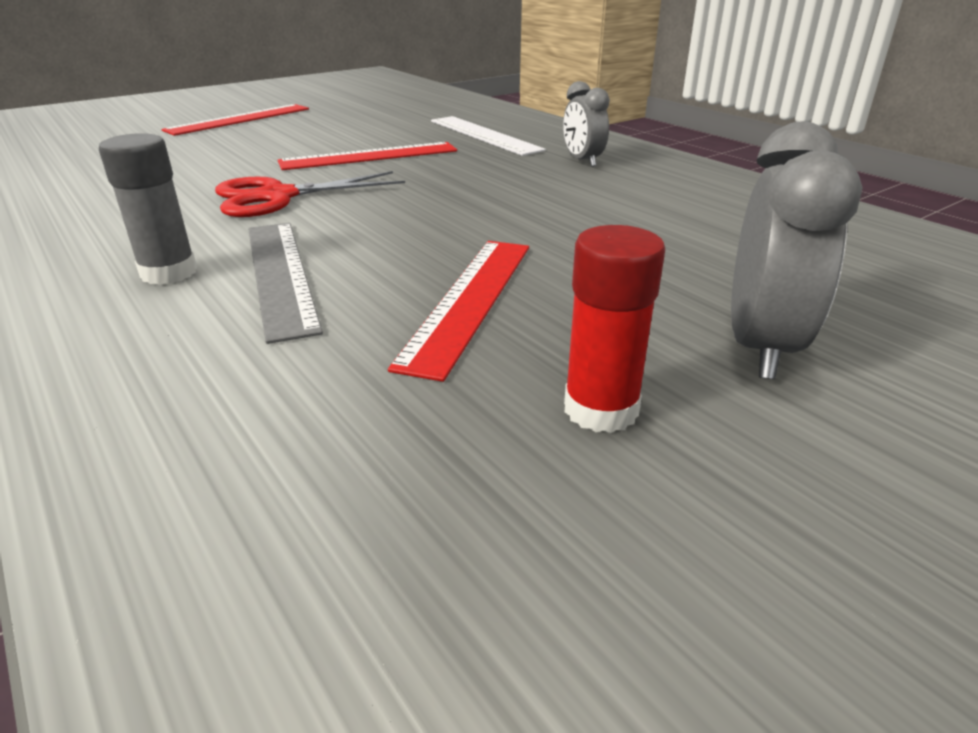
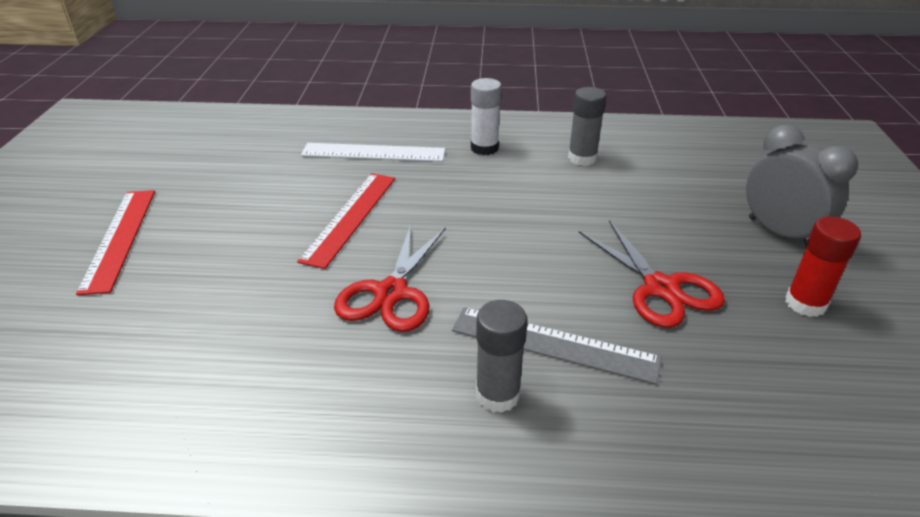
camera: 50 degrees left, 5 degrees up
red ruler [388,241,529,382] -> red scissors [579,220,725,328]
grey clock [563,81,610,167] -> white glue stick [471,78,502,155]
none -> grey glue stick [568,87,607,166]

